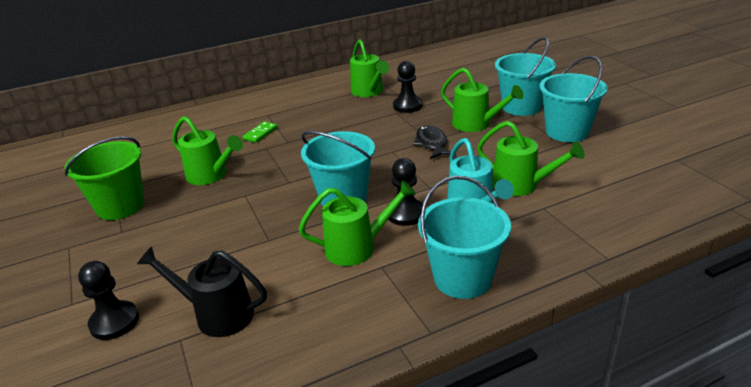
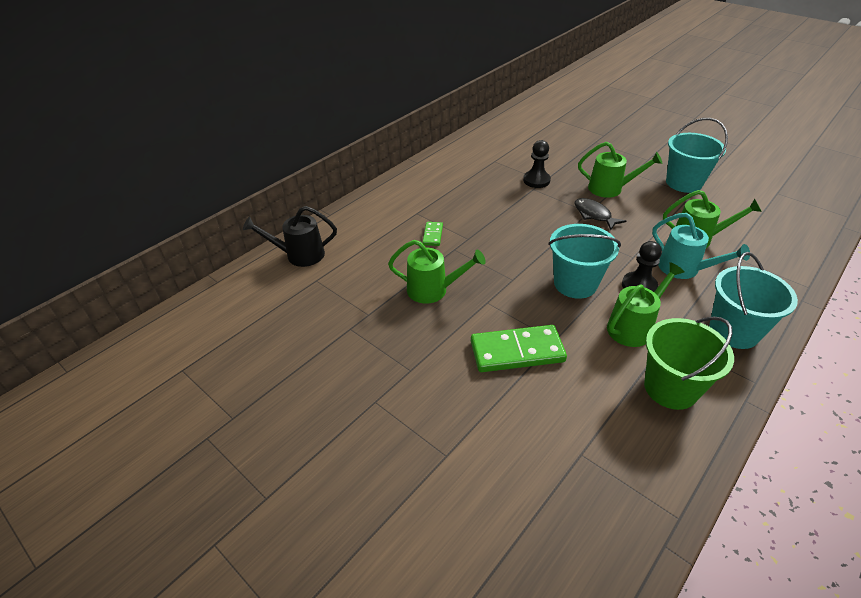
camera: 25 degrees left, 10 degrees up
green bucket [64,136,145,220] -> green bucket moved to [644,317,734,410]
black pawn [78,261,139,340] -> none
black watering can [137,246,267,337] -> black watering can moved to [243,206,337,267]
green watering can [350,39,389,97] -> none
turquoise bucket [495,37,556,116] -> none
none -> green domino [471,325,567,372]

